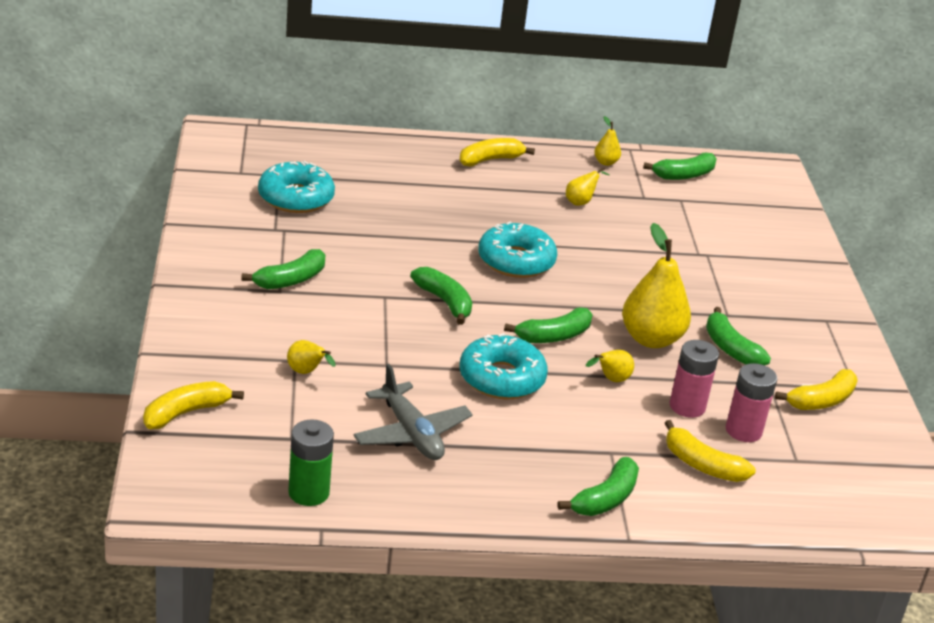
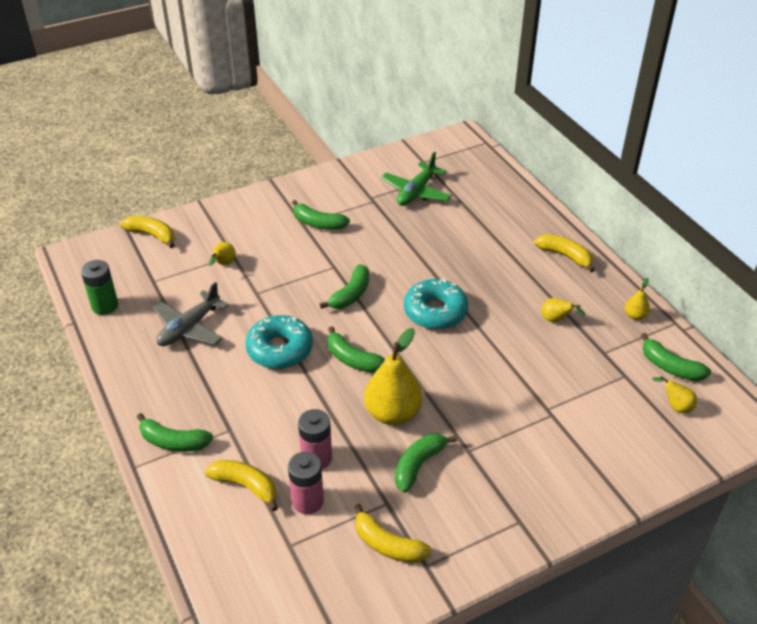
camera: 70 degrees right, 10 degrees up
turquoise donut [258,161,335,213] -> green plane [381,152,452,206]
yellow pear [586,350,634,382] -> yellow pear moved to [652,376,697,413]
yellow banana [665,420,756,482] -> yellow banana turned 105 degrees clockwise [205,460,278,511]

